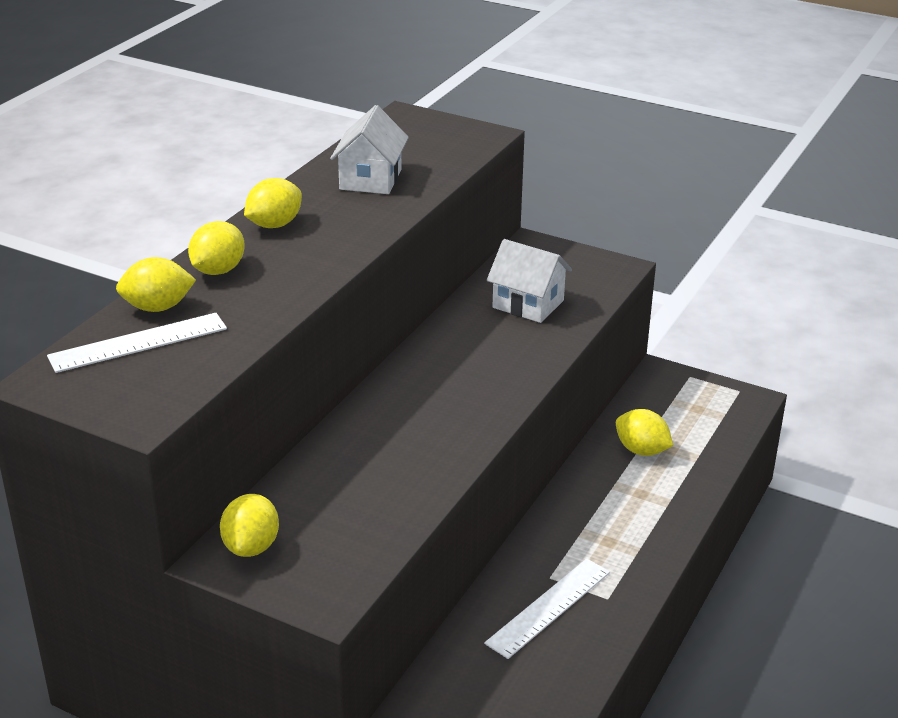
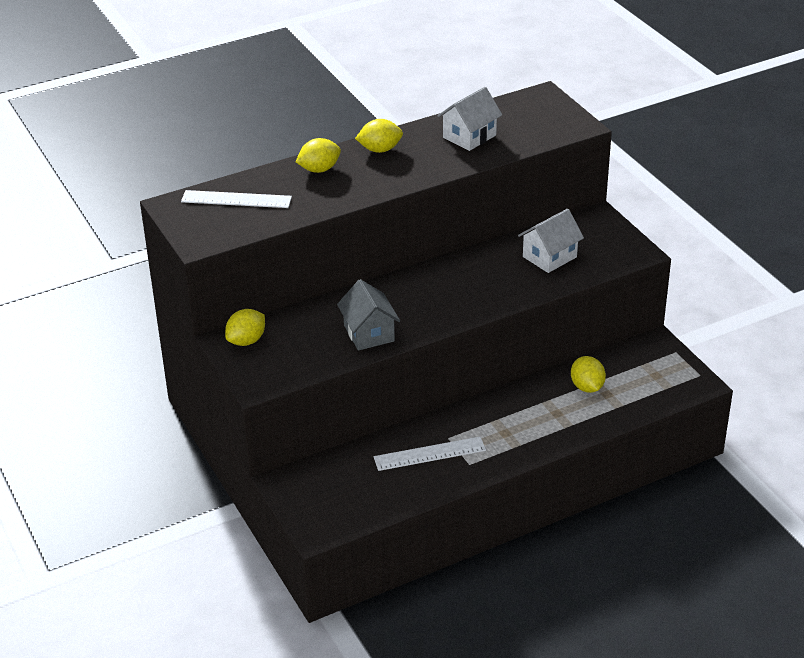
camera: 35 degrees right, 5 degrees up
yellow lemon [116,257,196,312] -> none
white house [487,239,572,323] -> white house turned 75 degrees clockwise [518,209,584,273]
none -> grey house [337,279,400,350]

